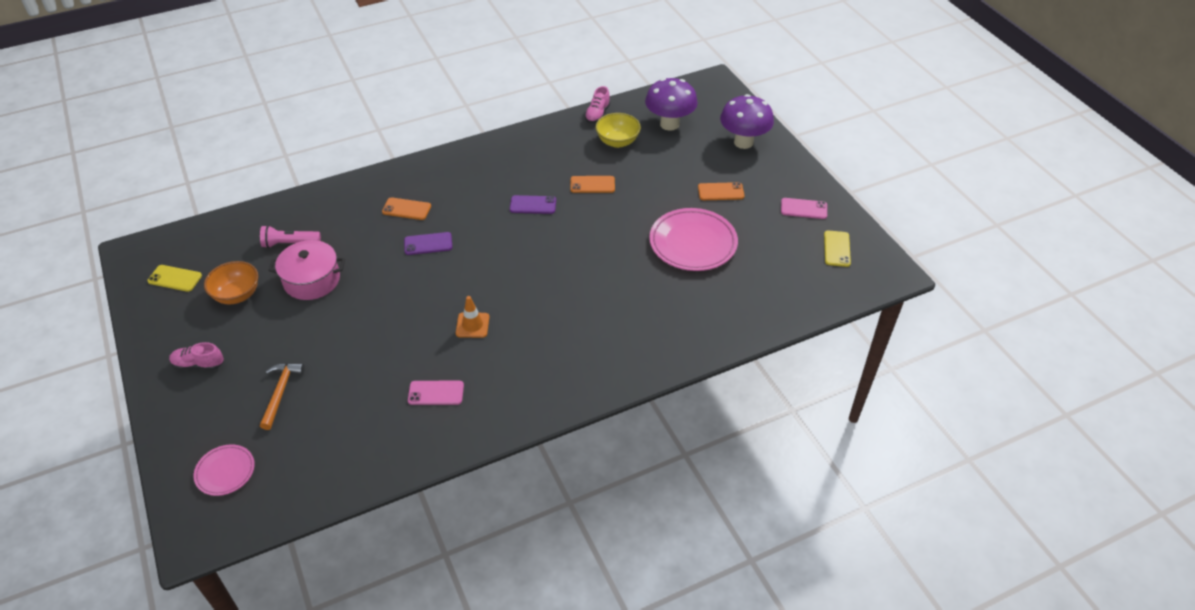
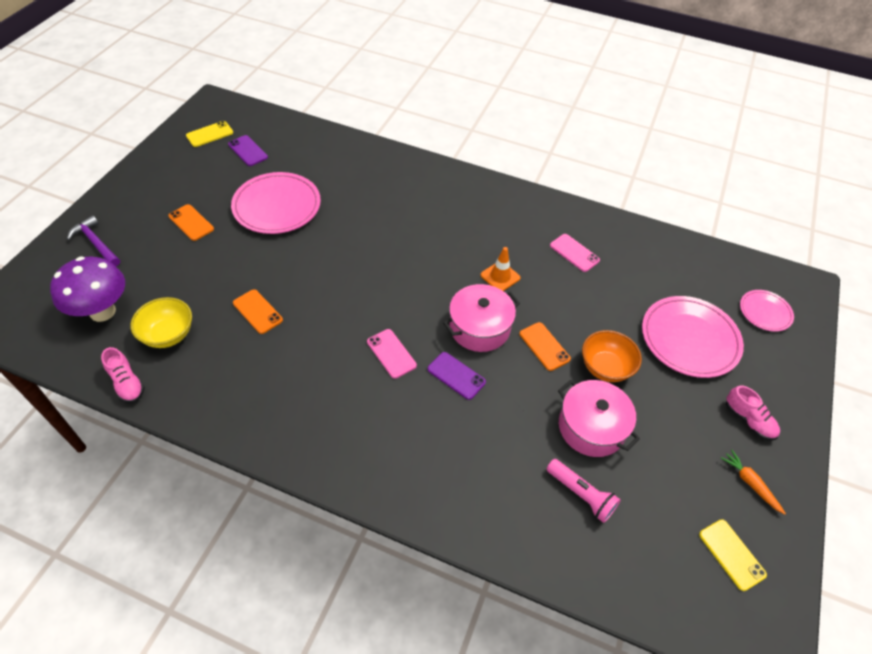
camera: 135 degrees left, 5 degrees up
orange bowl [204,261,258,304] -> orange bowl moved to [582,330,642,382]
orange hammer [260,363,305,430] -> pink plate [642,296,744,378]
orange phone [382,197,431,220] -> orange phone moved to [520,322,571,371]
purple phone [510,195,556,214] -> purple phone moved to [228,135,268,166]
pink shoe [585,86,610,123] -> pink shoe turned 75 degrees clockwise [101,347,145,403]
purple mushroom [720,94,774,149] -> purple hammer [67,215,120,266]
pink phone [781,198,827,219] -> pink phone moved to [367,329,417,379]
none -> pink pot [443,284,520,352]
none -> orange carrot [721,450,786,515]

